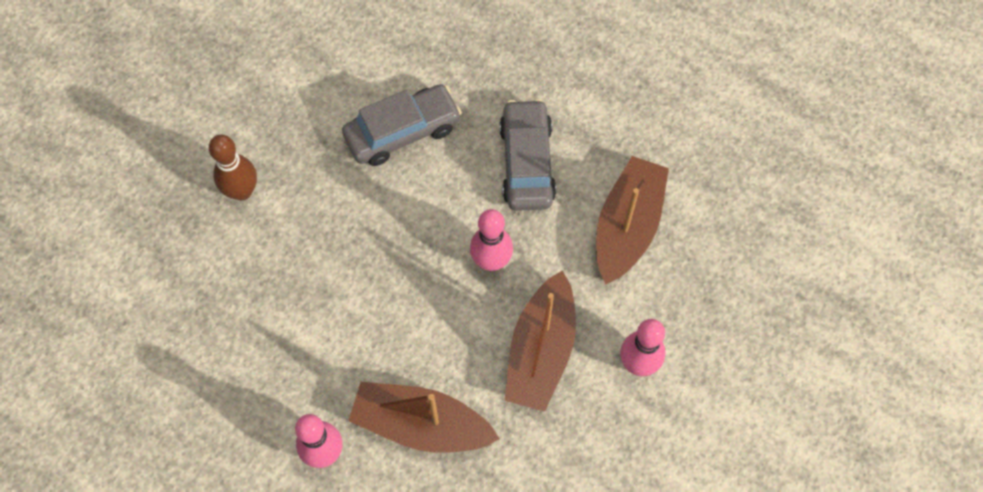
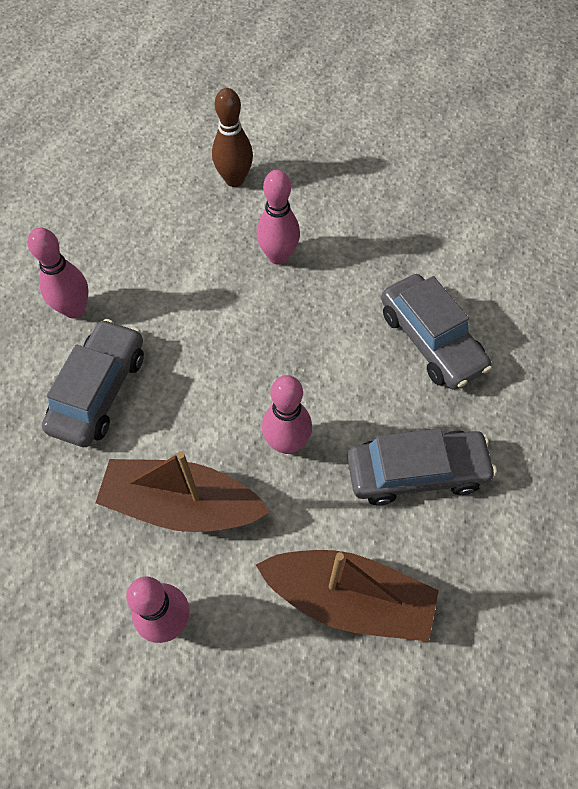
camera: 85 degrees right, 5 degrees down
brown bowling pin [209,135,257,200] -> brown bowling pin moved to [212,88,253,187]
brown boat [348,382,500,453] -> grey car [42,319,144,447]
none -> pink bowling pin [256,170,300,265]

